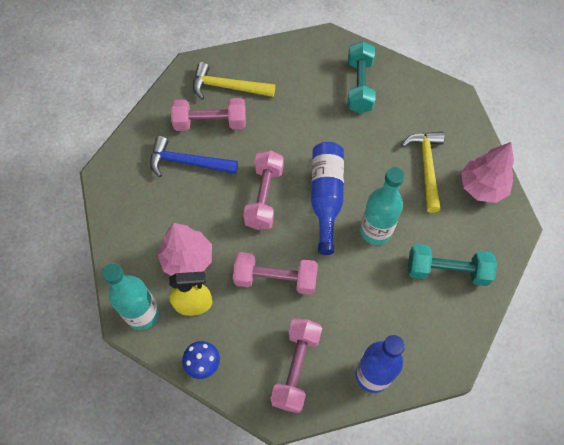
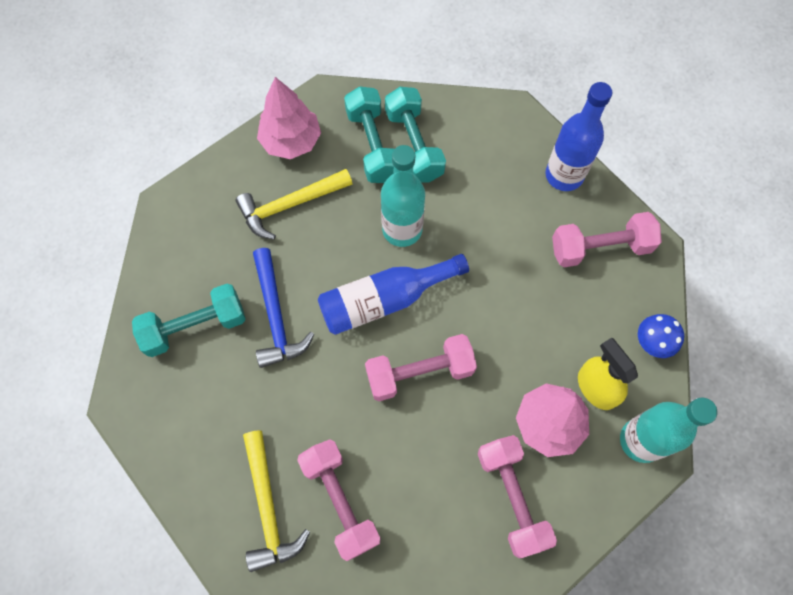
camera: 115 degrees left, 5 degrees up
blue hammer [150,136,238,177] -> blue hammer moved to [253,248,314,368]
pink dumbbell [233,252,318,295] -> pink dumbbell moved to [478,435,557,558]
none -> turquoise dumbbell [344,86,394,183]

